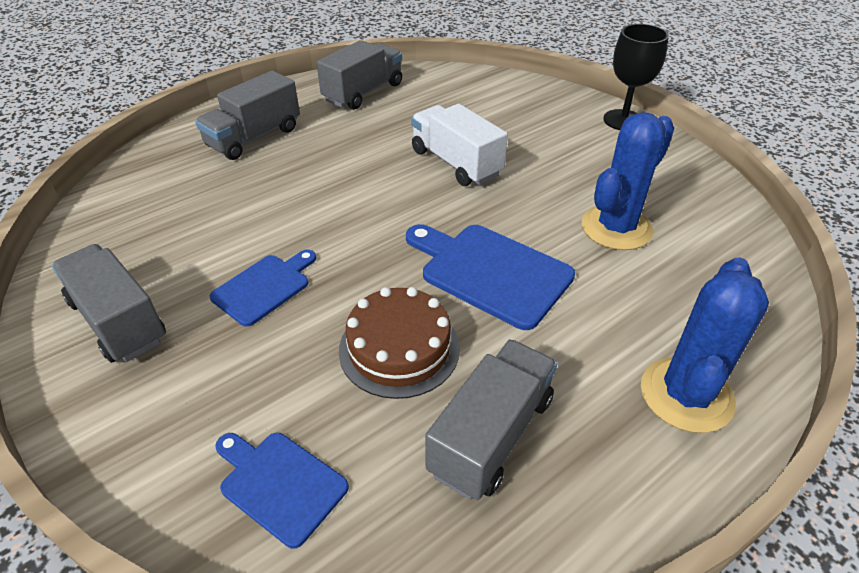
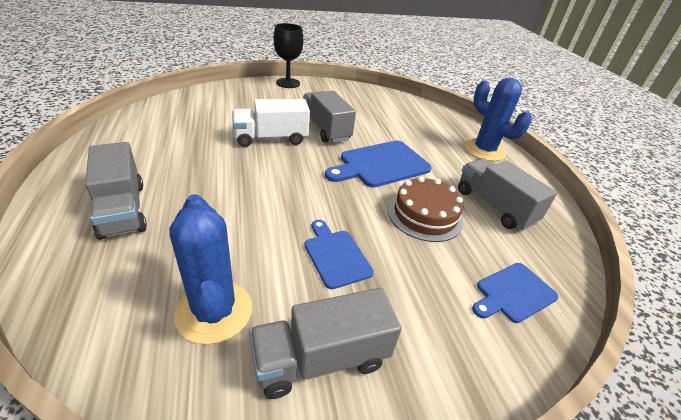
camera: 70 degrees left, 5 degrees down
grey truck [316,40,402,110] -> grey truck moved to [303,91,356,143]
blue cactus [582,112,674,250] -> blue cactus moved to [169,194,252,344]

